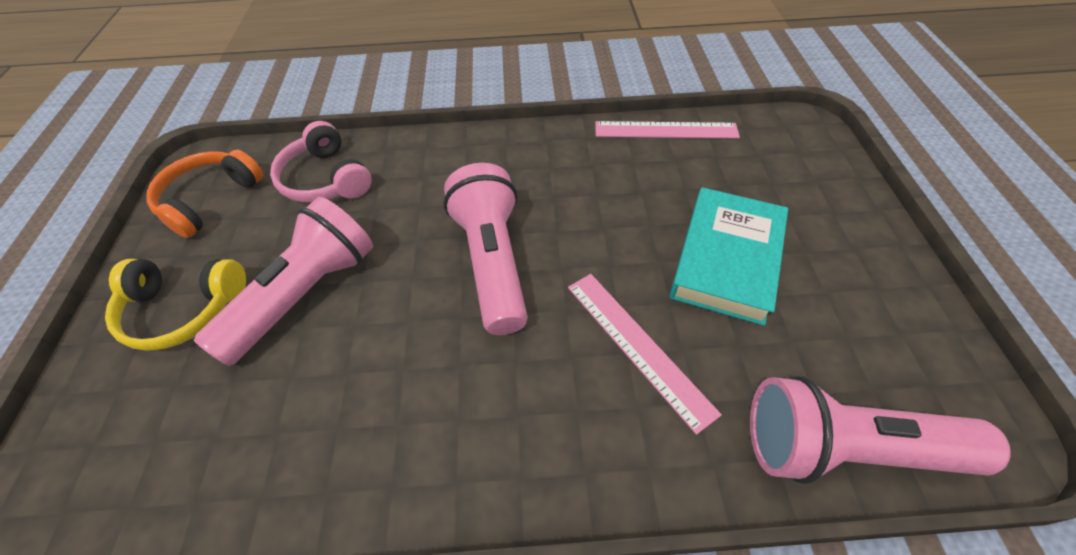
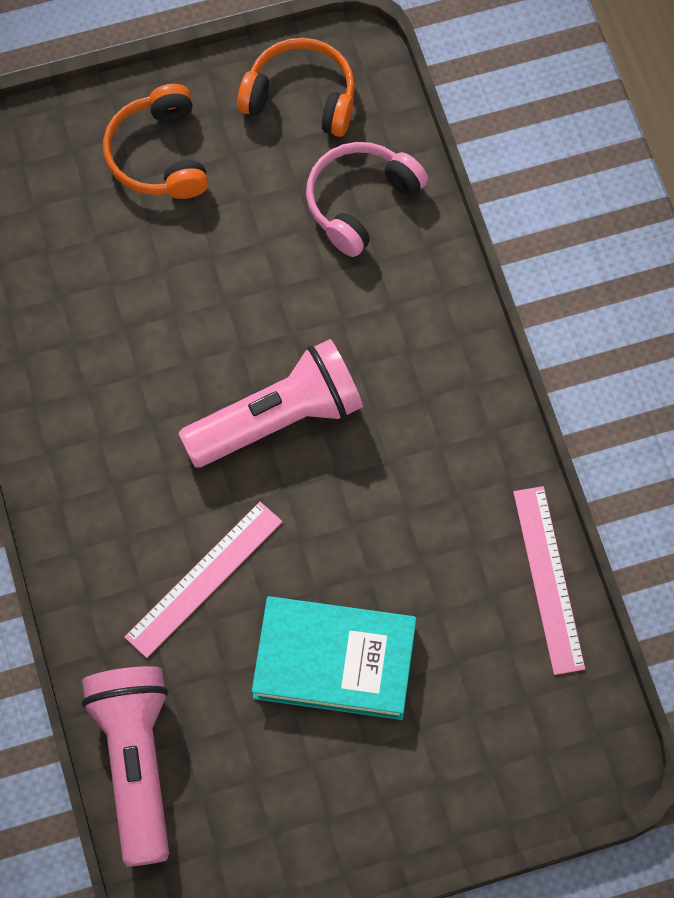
camera: 75 degrees right, 15 degrees up
yellow headphones [105,259,246,351] -> orange headphones [103,84,208,199]
pink flashlight [194,197,373,366] -> none

